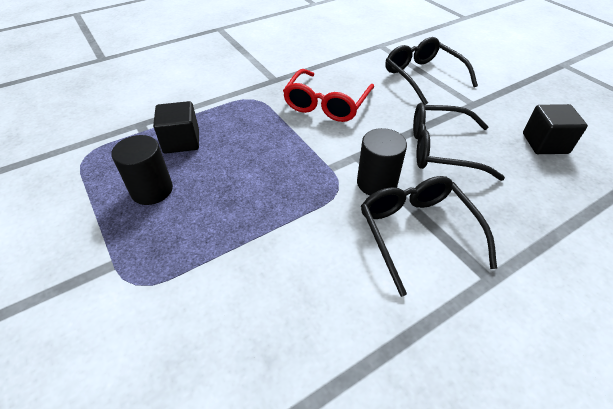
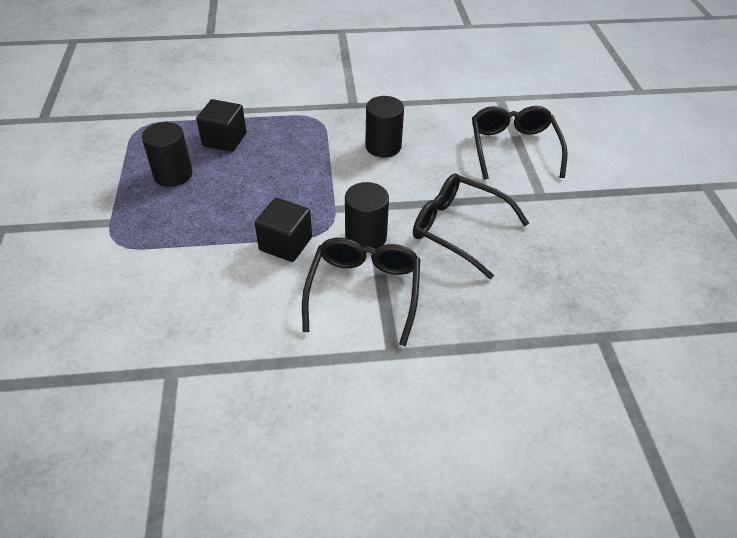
camera: 25 degrees right, 0 degrees up
red glasses [283,69,374,122] -> black cylinder [365,96,404,158]
black cube [523,104,588,154] -> black cube moved to [255,198,312,262]

